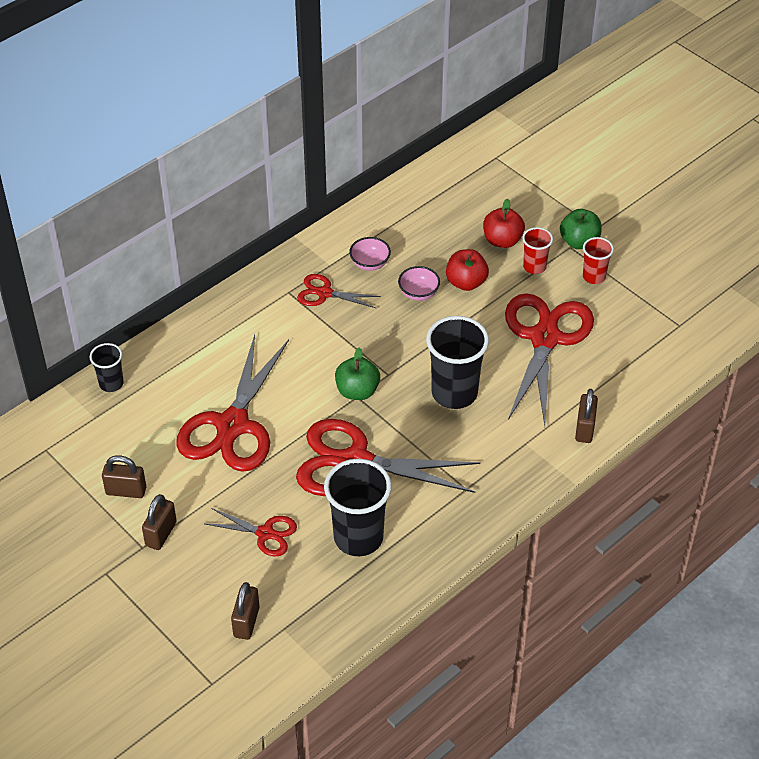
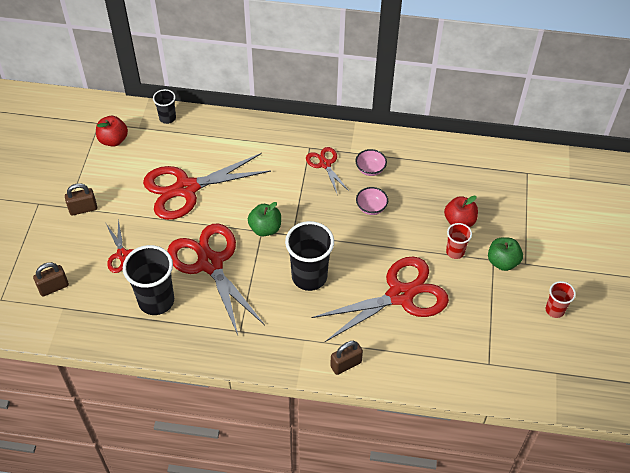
camera: 50 degrees right, 5 degrees up
brown padlock [102,455,146,498] -> none
red apple [446,249,489,291] -> red apple moved to [96,116,128,146]
red cup [583,237,614,284] -> red cup moved to [546,281,576,318]

